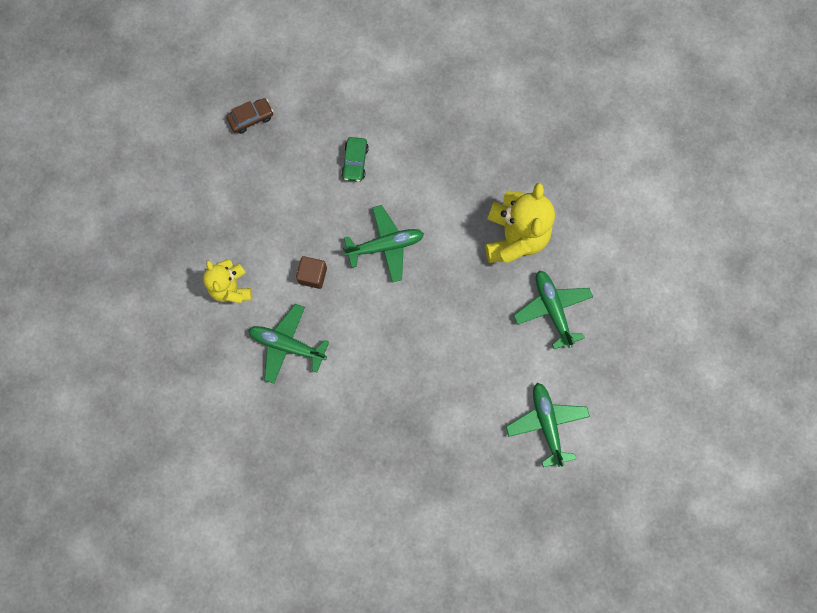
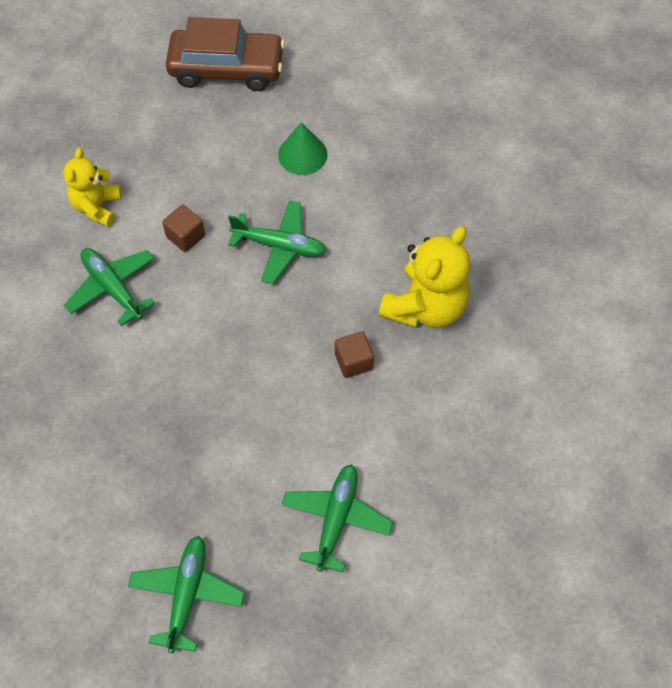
camera: 30 degrees right, 15 degrees down
brown car [226,98,274,134] -> brown car [166,17,285,91], size x2.21
green car [341,137,369,182] -> green cone [278,122,328,175]
green plane [513,271,593,349] -> green plane moved to [128,536,245,653]
none -> brown cube [335,331,374,378]

